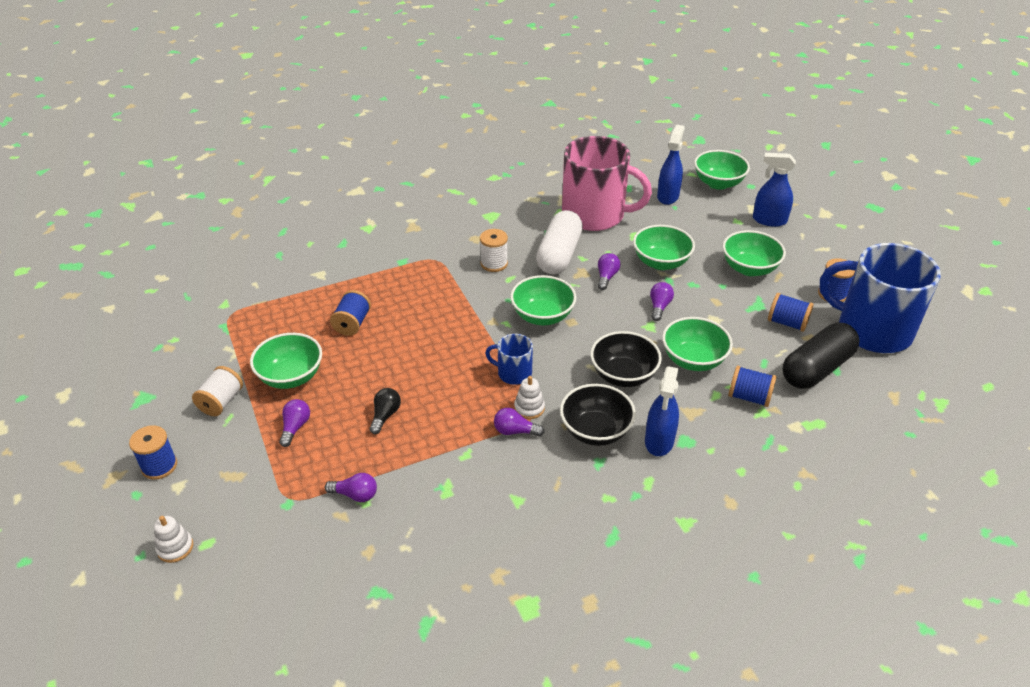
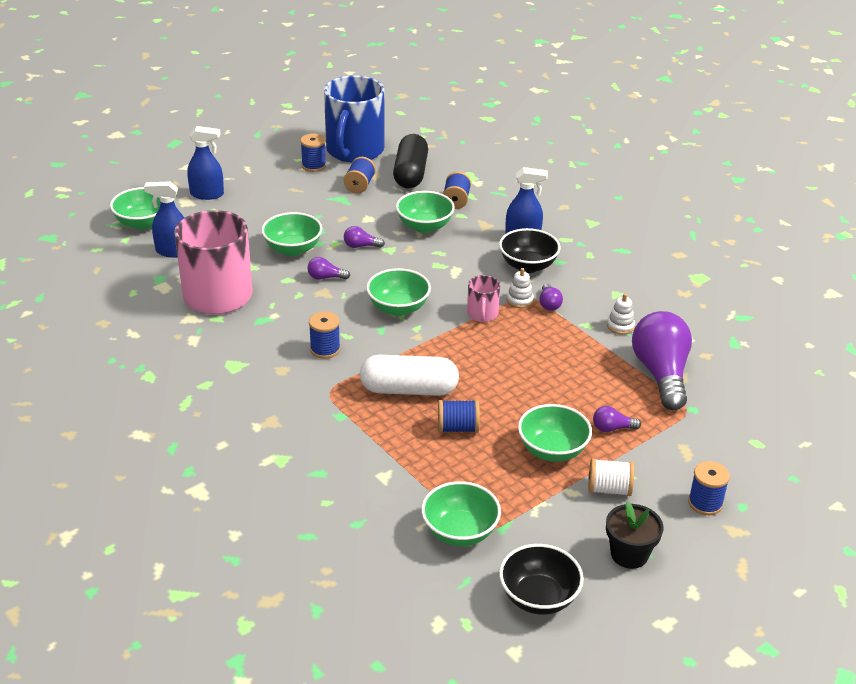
camera: 105 degrees left, 5 degrees down
white stacking toy [154,516,193,563] -> white stacking toy moved to [607,293,635,335]
purple light bulb [325,473,377,502] -> purple light bulb [632,311,692,410], size x2.37
black light bulb [370,388,401,434] -> none
white spool [480,229,508,272] -> blue spool [309,311,340,359]
blue mug [485,334,533,385] -> pink mug [467,275,500,322]
white capsule [536,210,583,274] -> white capsule moved to [360,355,459,396]
black bowl [590,331,662,387] -> black bowl moved to [499,544,584,615]
green bowl [723,230,786,276] -> green bowl moved to [421,481,501,546]
blue spray bottle [753,153,796,227] -> blue spray bottle turned 90 degrees counterclockwise [187,126,224,200]
black capsule [782,323,860,389] -> black capsule turned 60 degrees clockwise [393,134,428,189]
none -> black flower pot [606,501,664,569]

